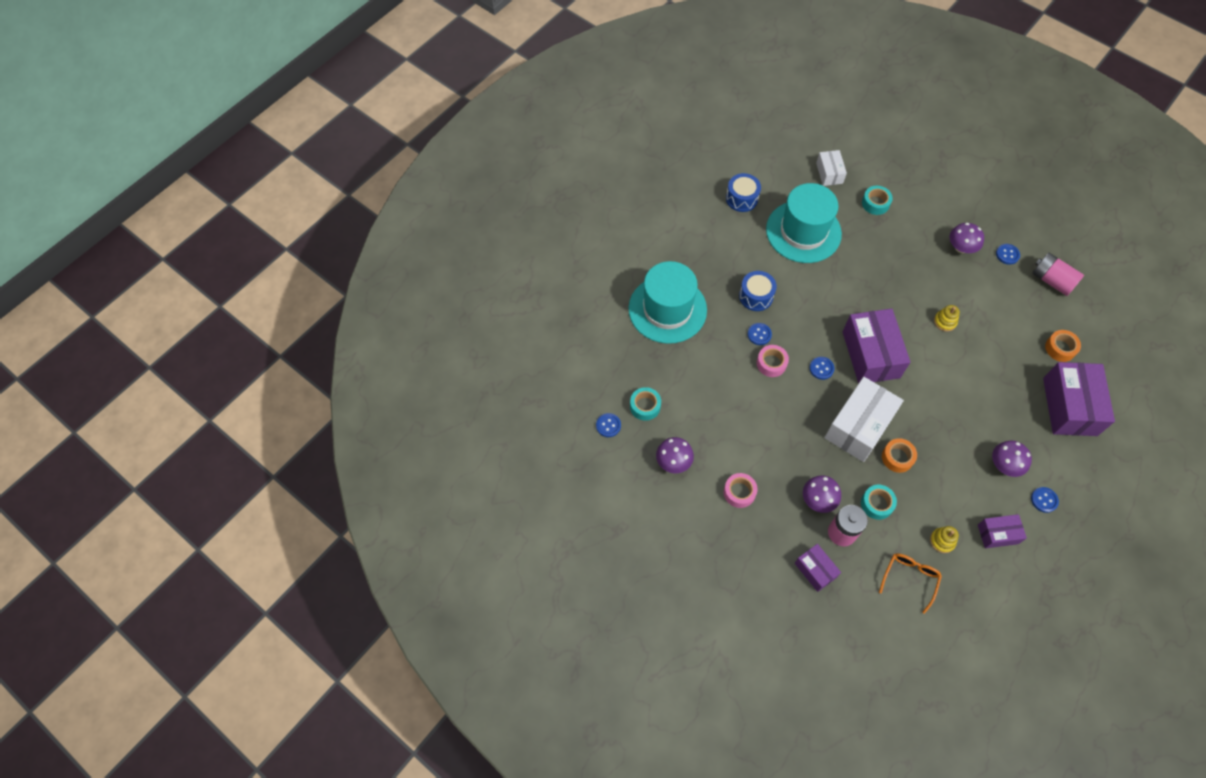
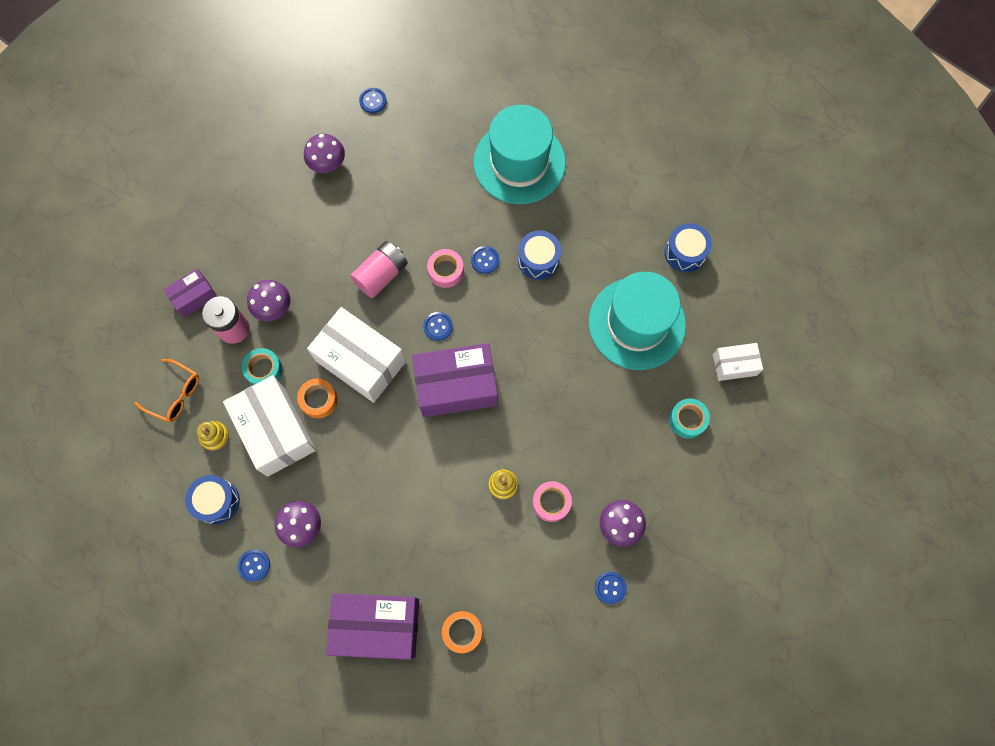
camera: 90 degrees right, 10 degrees up
turquoise tape [630,387,661,421] -> none
pink tape [724,473,758,508] -> pink tape moved to [532,481,572,522]
purple box [978,514,1027,548] -> blue drum [185,475,240,524]
pink battery [1032,253,1084,296] -> pink battery moved to [350,241,408,298]
none -> white box [223,375,316,477]

